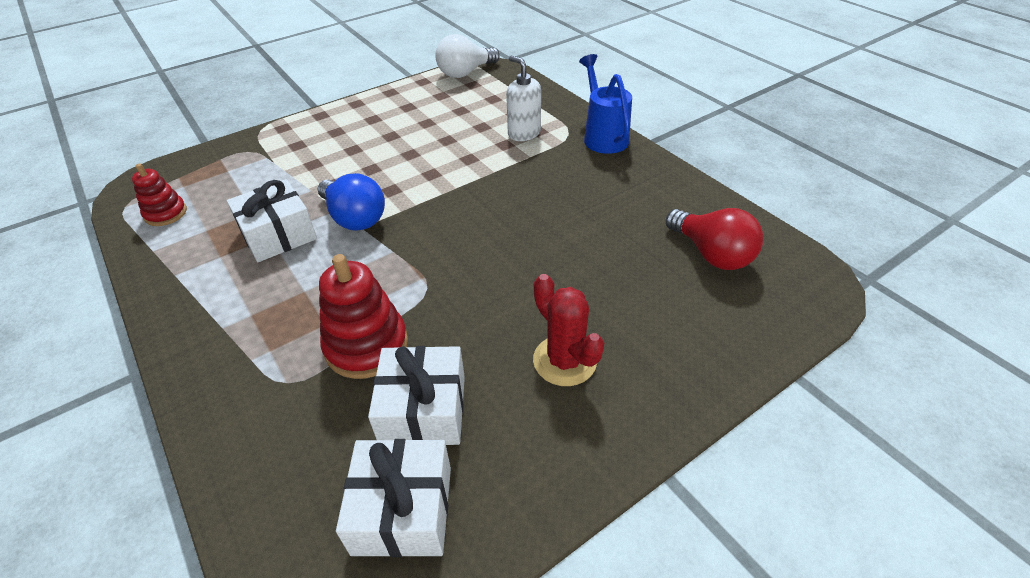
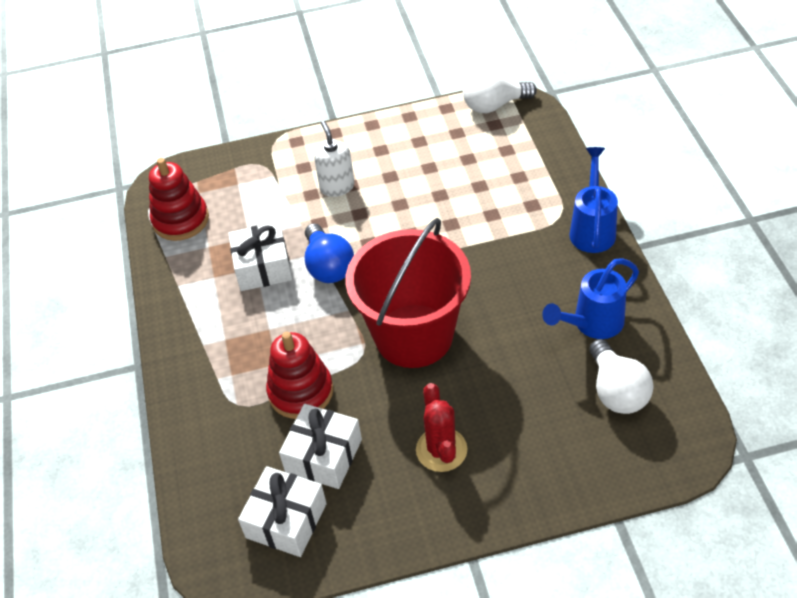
camera: 25 degrees right, 5 degrees up
red stacking toy [132,164,187,226] -> red stacking toy [149,158,209,241], size x1.64
white soap dispenser [506,56,541,141] -> white soap dispenser moved to [314,121,354,197]
red light bulb [666,208,763,270] -> white light bulb [589,339,654,414]
none -> red bucket [345,218,471,368]
none -> blue watering can [542,258,639,339]

